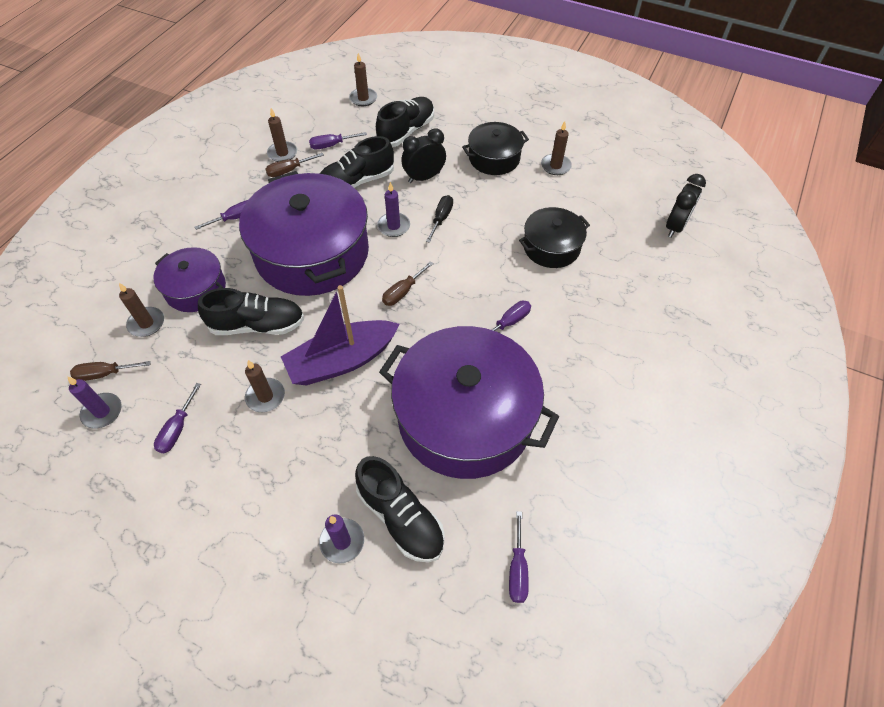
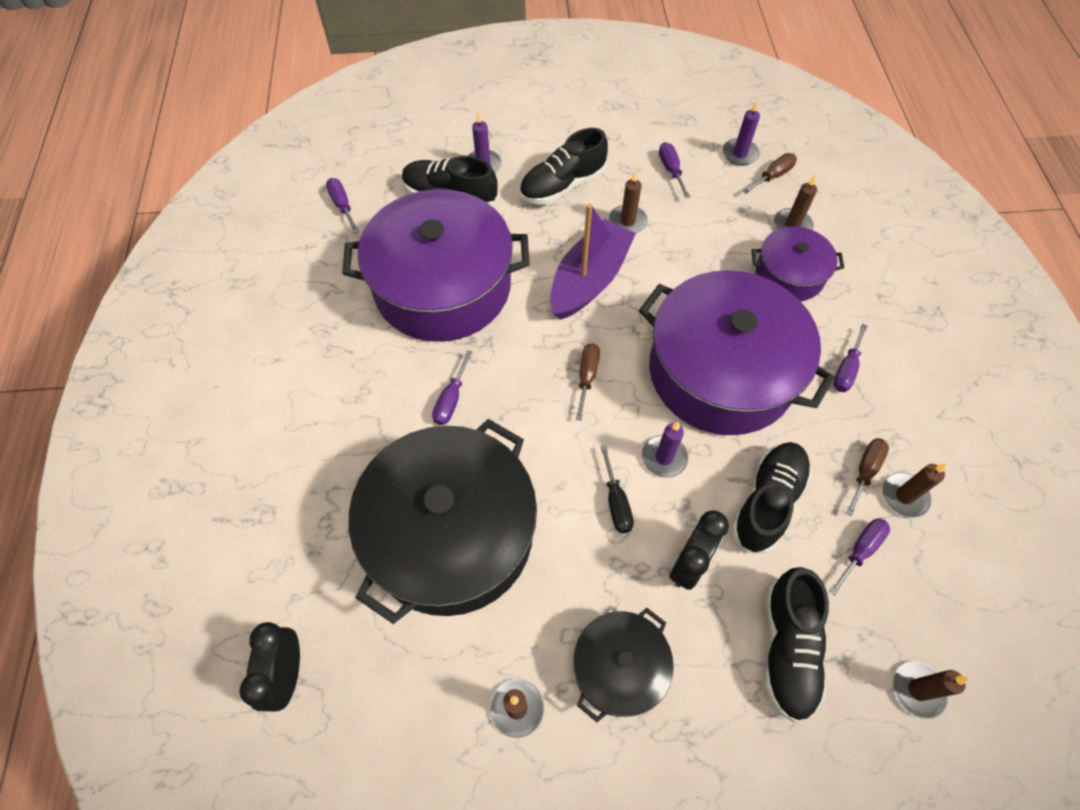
camera: 150 degrees right, 5 degrees up
black shoe [198,288,304,335] -> black shoe moved to [519,128,608,204]
black pot [519,207,590,268] -> black pot [349,419,537,624], size x1.96

